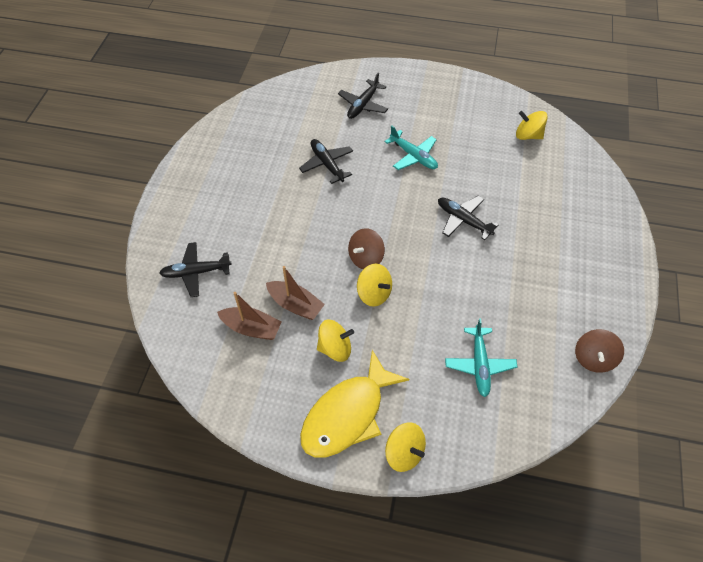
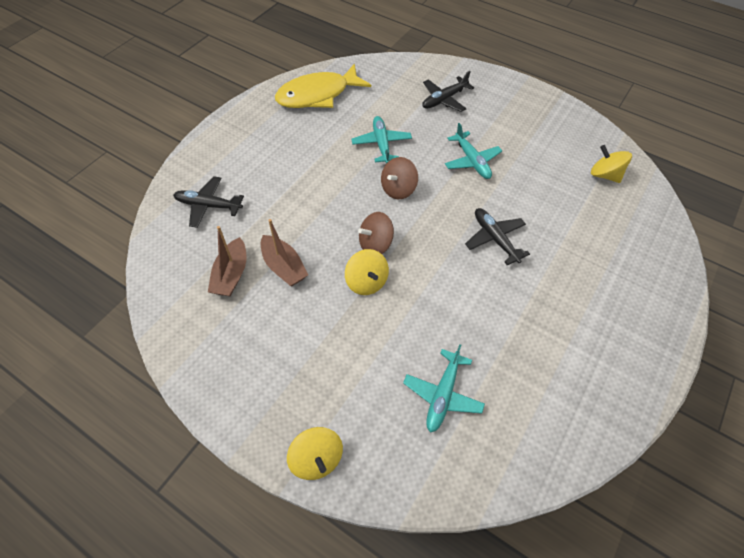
camera: 20 degrees right, 0 degrees up
brown boat [217,292,282,340] -> brown boat turned 60 degrees clockwise [208,226,246,296]
black plane [299,139,353,184] -> turquoise plane [351,116,412,164]
yellow fish [300,350,409,458] -> yellow fish moved to [275,64,371,108]
yellow spinning top [317,320,354,362] -> none
brown spinning top [575,329,624,373] -> brown spinning top moved to [381,157,418,199]

